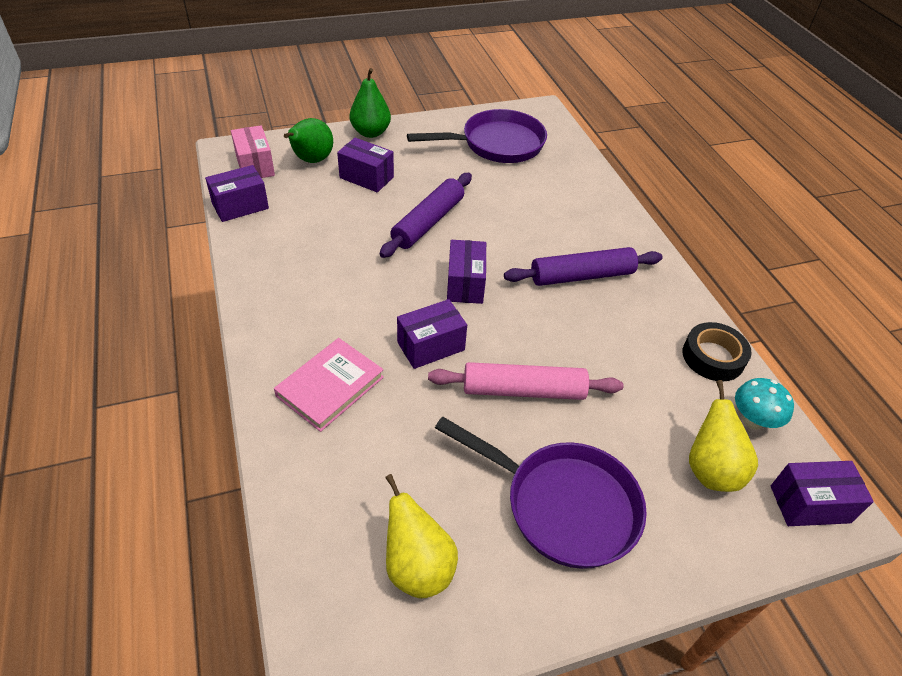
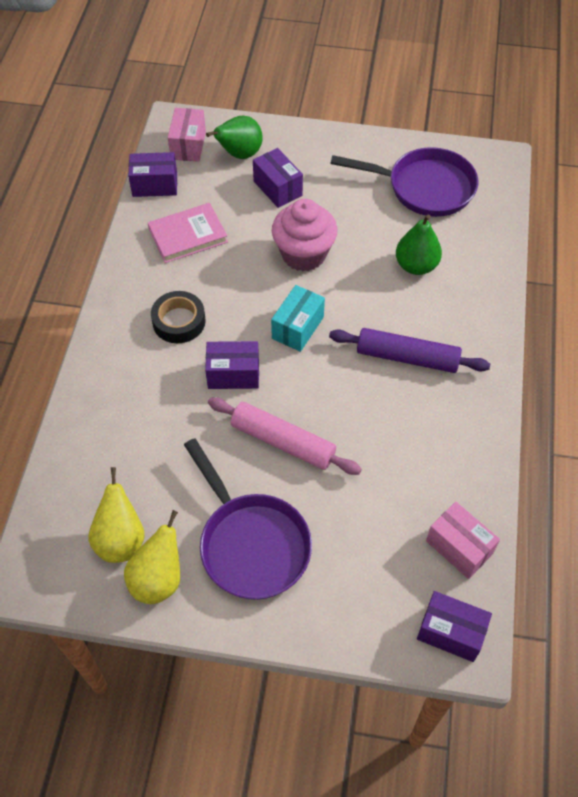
camera: 30 degrees right, 10 degrees up
pink book [274,338,384,432] -> pink book moved to [148,203,228,263]
green pear [349,68,391,138] -> green pear moved to [396,214,442,275]
purple rolling pin [380,173,472,258] -> pink cupcake [272,199,337,271]
purple box [447,240,486,304] -> turquoise box [271,285,325,352]
black tape [683,322,752,381] -> black tape moved to [151,291,206,343]
yellow pear [689,380,758,492] -> yellow pear moved to [124,510,180,604]
turquoise mushroom [735,378,794,429] -> pink box [426,502,500,579]

